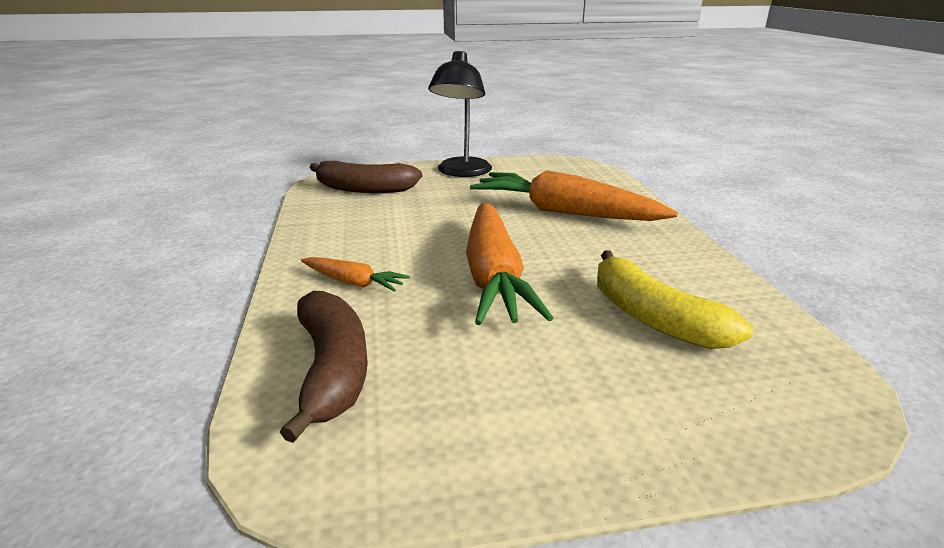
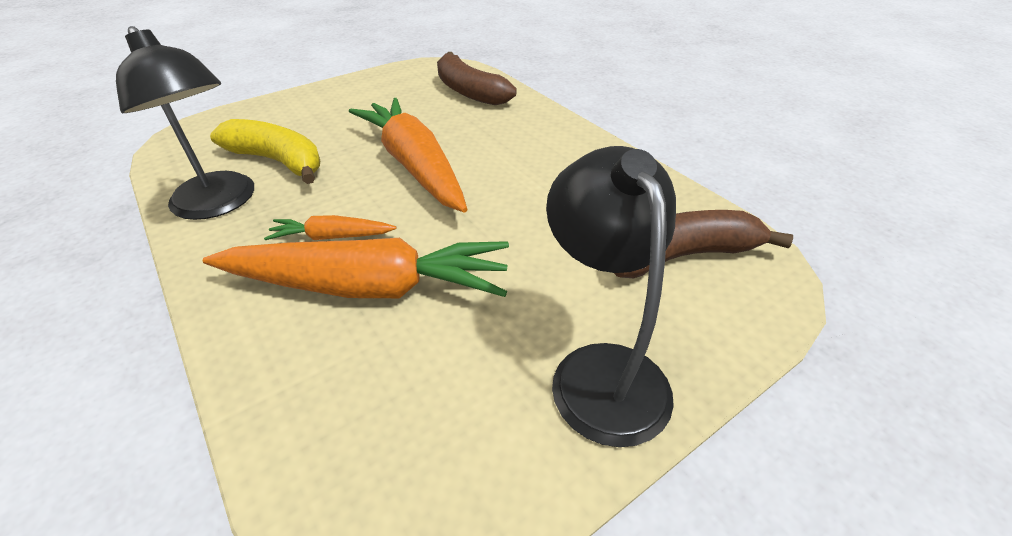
camera: 155 degrees right, 15 degrees up
orange carrot [301,257,410,292] -> orange carrot moved to [264,215,396,240]
none -> black lamp [116,26,254,220]

